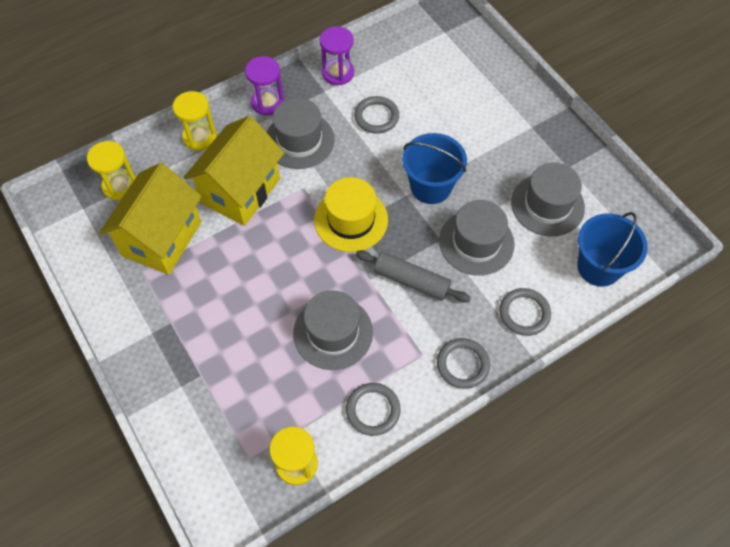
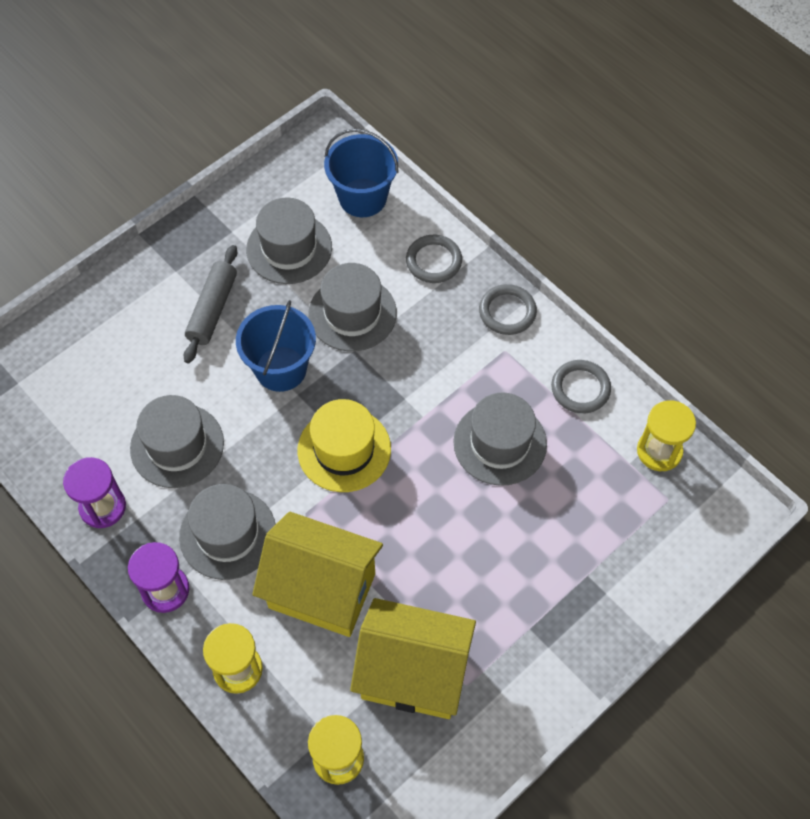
camera: 100 degrees left, 0 degrees up
grey ring [354,96,399,134] -> grey hat [130,395,224,488]
grey rolling pin [356,250,471,302] -> grey rolling pin moved to [184,245,237,363]

